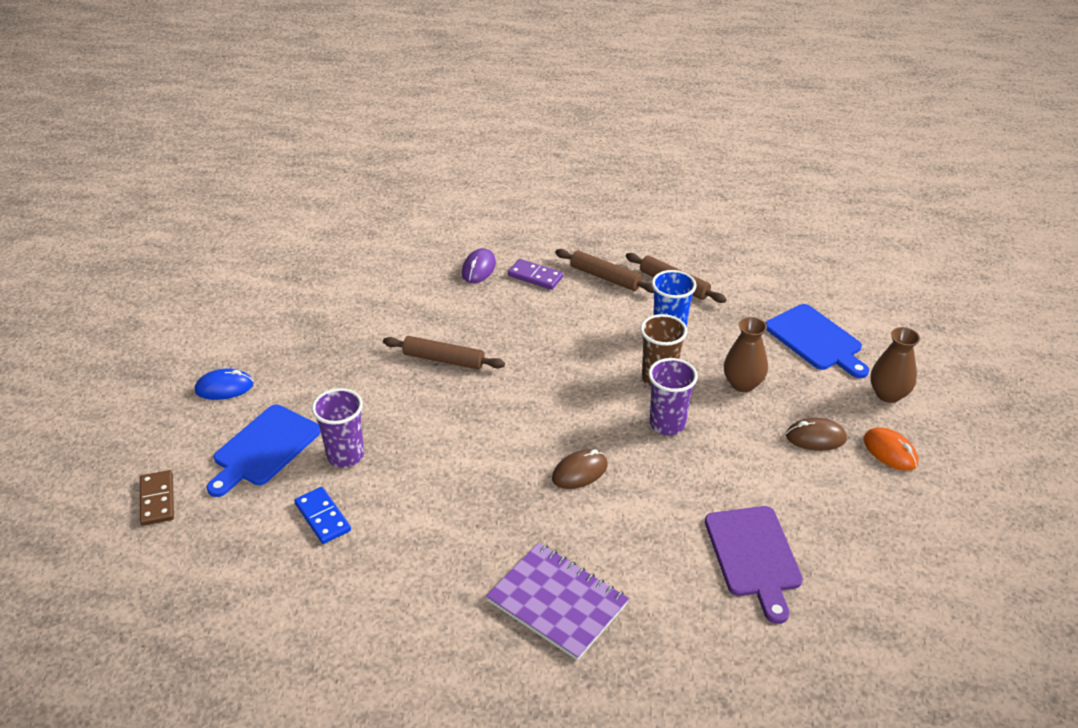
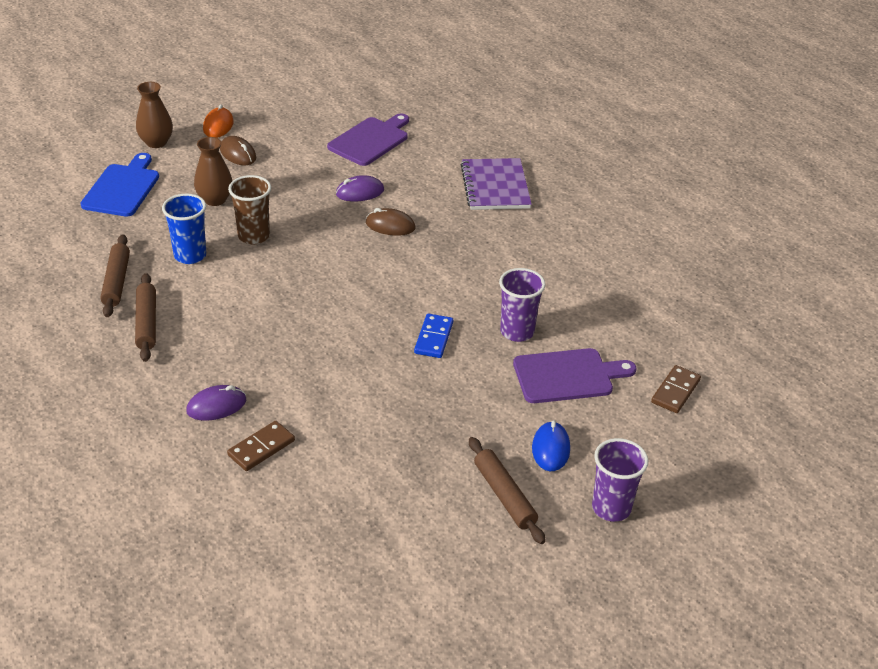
camera: 135 degrees left, 0 degrees up
blue mouse [195,368,253,400] -> blue mouse turned 60 degrees clockwise [532,420,570,471]
blue cutting board [206,405,321,497] -> purple cutting board [513,348,637,403]
blue domino [294,487,351,544] -> blue domino moved to [414,314,453,358]
brown rolling pin [383,336,505,370] -> brown rolling pin moved to [469,437,546,544]
purple domino [508,259,563,290] -> none
purple cup [648,358,698,435] -> purple cup moved to [592,438,648,522]
none -> brown domino [227,421,295,471]
none -> purple mouse [336,175,384,201]

